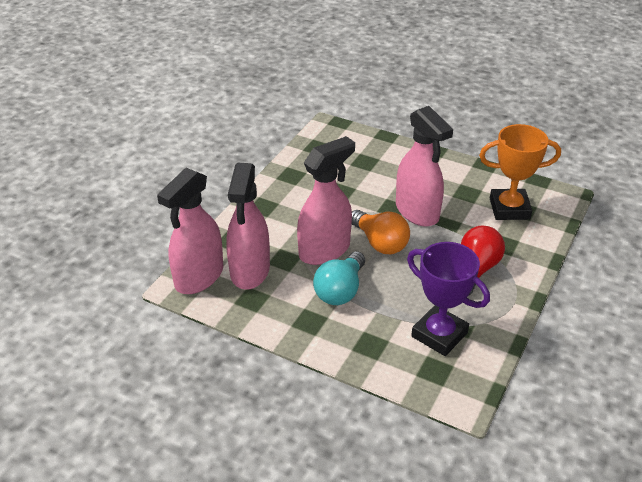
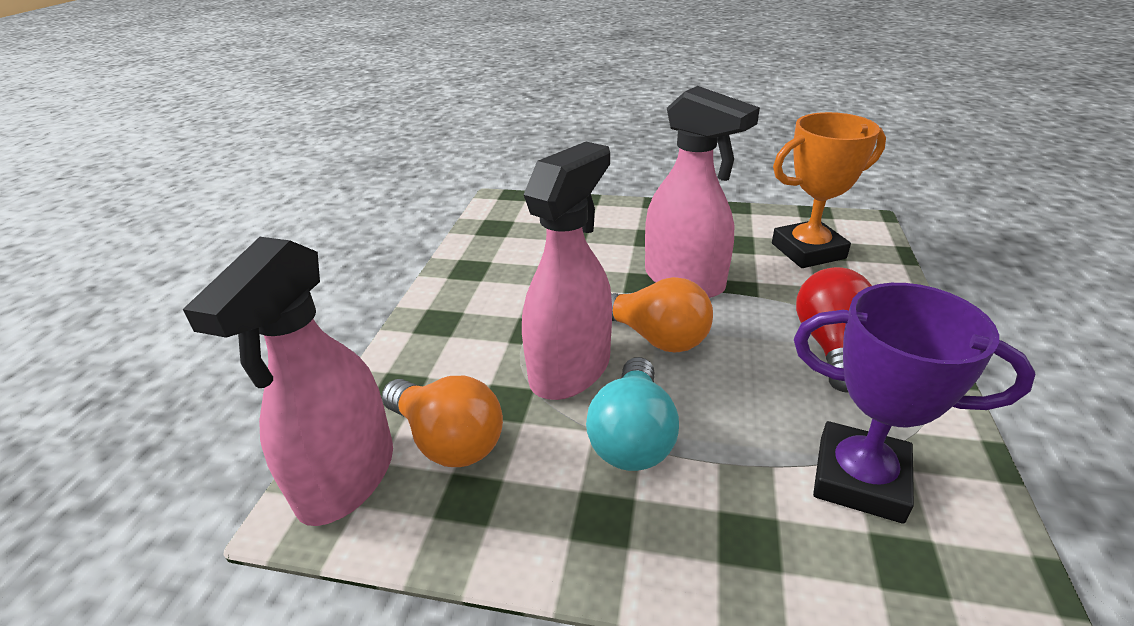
camera: 15 degrees left, 5 degrees down
pink spray bottle [226,163,270,290] -> orange light bulb [382,376,503,467]

